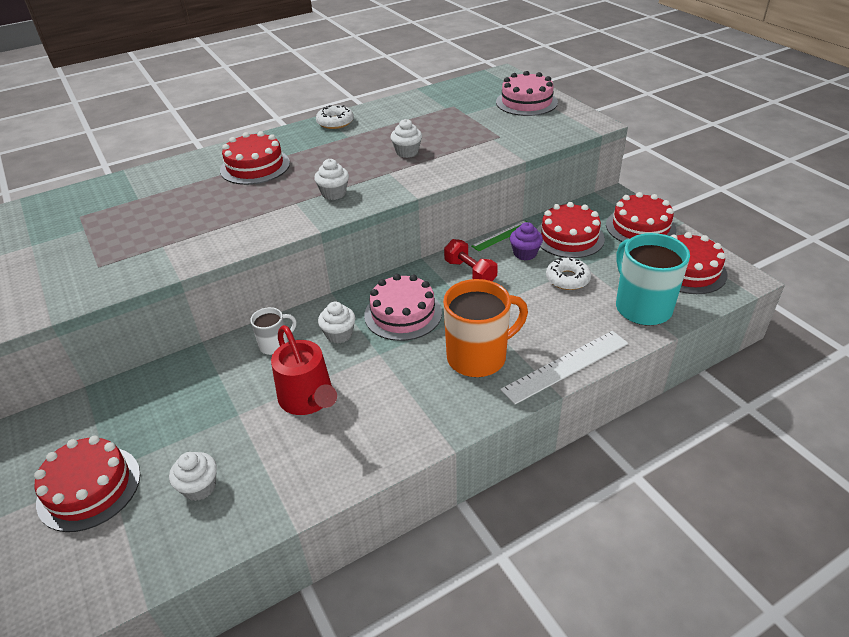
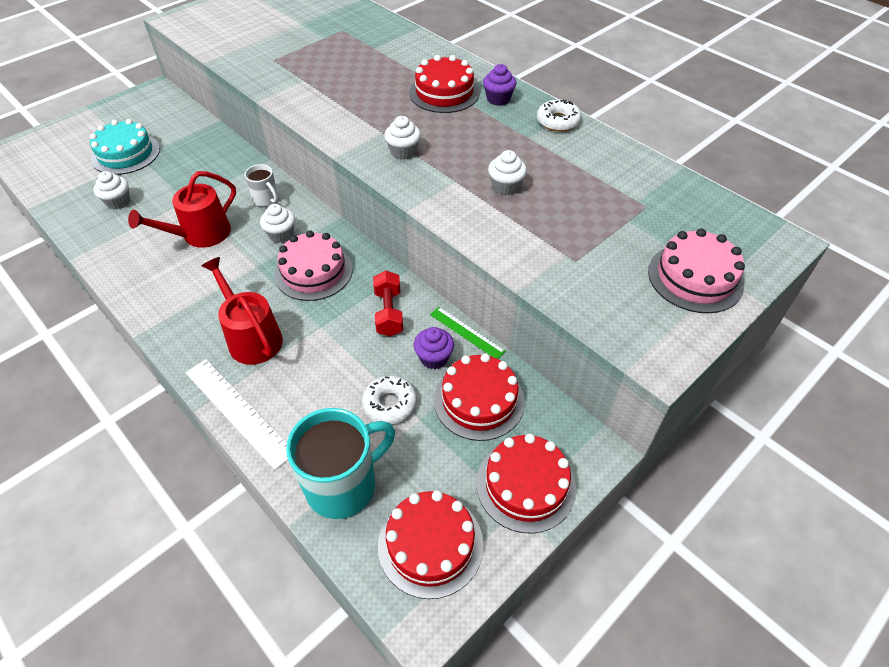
camera: 75 degrees right, 10 degrees up
red cake [34,436,140,532] -> turquoise cake [90,119,160,175]
orange mug [443,279,528,377] -> red watering can [202,257,283,365]
red dumbbell [444,239,498,281] -> red dumbbell turned 45 degrees counterclockwise [373,270,403,337]
none -> purple cupcake [483,64,516,106]

